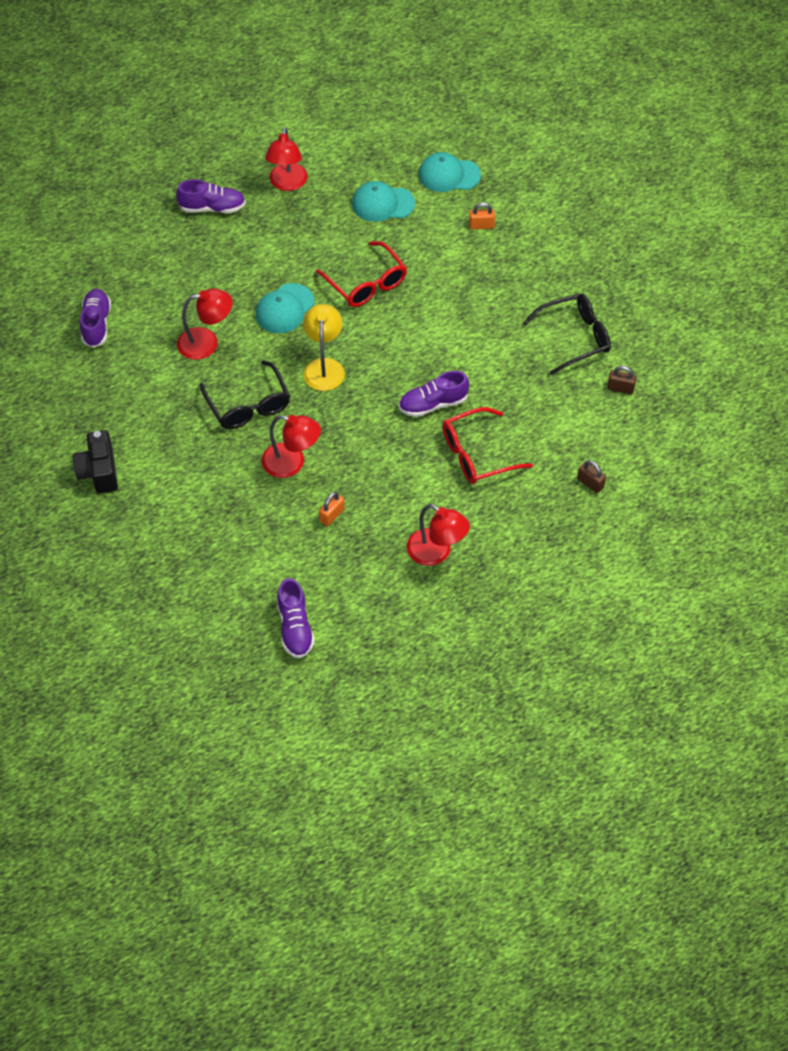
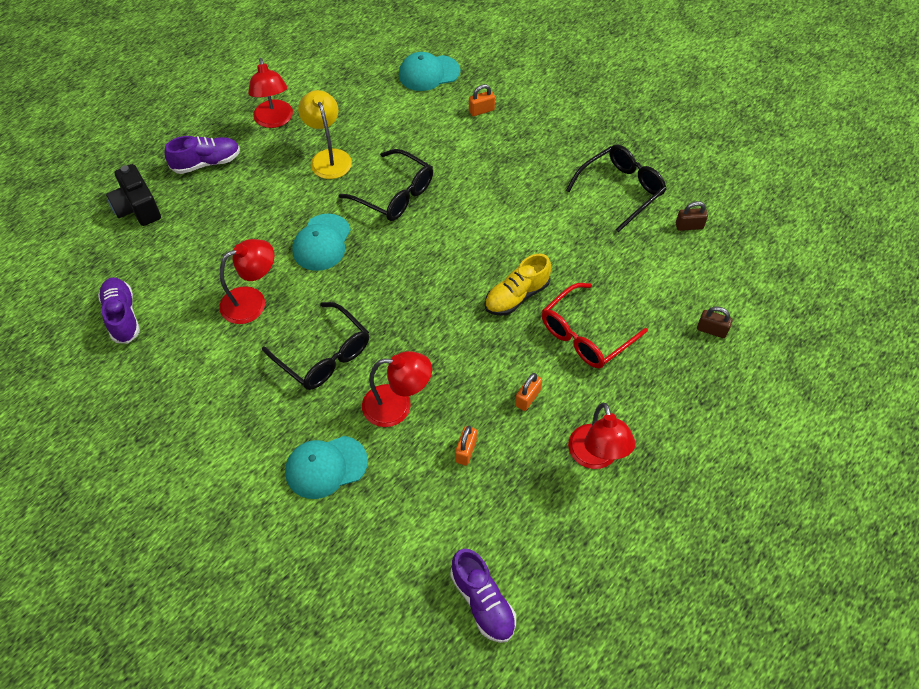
camera: 20 degrees left, 0 degrees up
black camera [73,430,118,494] -> black camera moved to [106,164,161,226]
yellow lamp [303,304,345,391] -> yellow lamp moved to [298,90,352,179]
red glasses [316,241,407,307] -> black glasses [339,149,433,221]
turquoise cap [352,181,415,222] -> turquoise cap moved to [285,436,368,499]
purple shoe [399,371,469,417] -> yellow shoe [485,254,551,316]
red lamp [407,504,470,566] -> red lamp turned 60 degrees clockwise [568,403,635,469]
none -> orange padlock [515,373,542,411]

